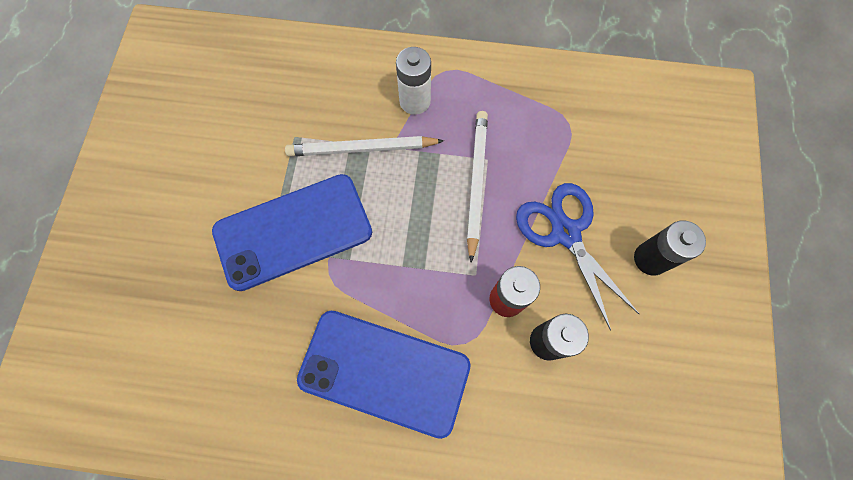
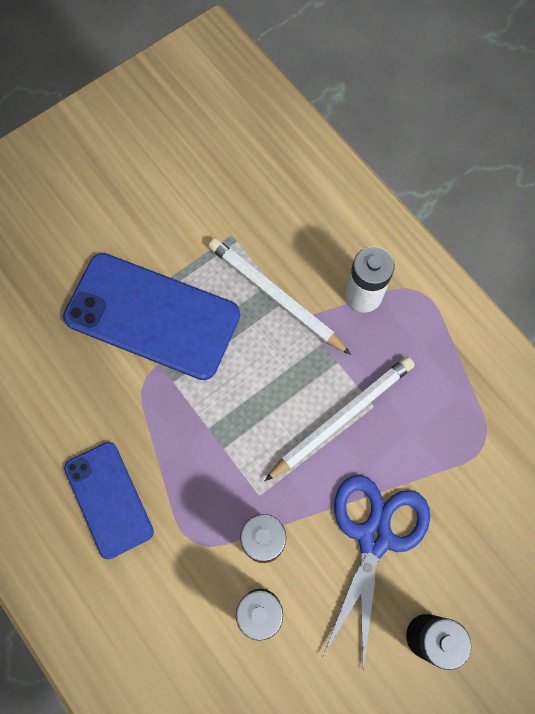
camera: 45 degrees right, 0 degrees up
blue phone [297,311,471,439] -> blue phone [64,442,154,559], size x0.61

